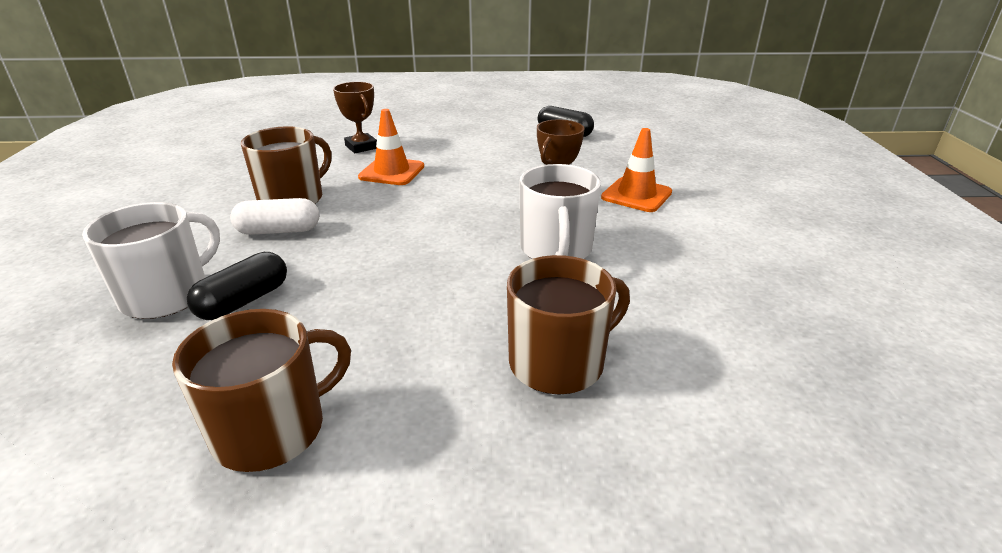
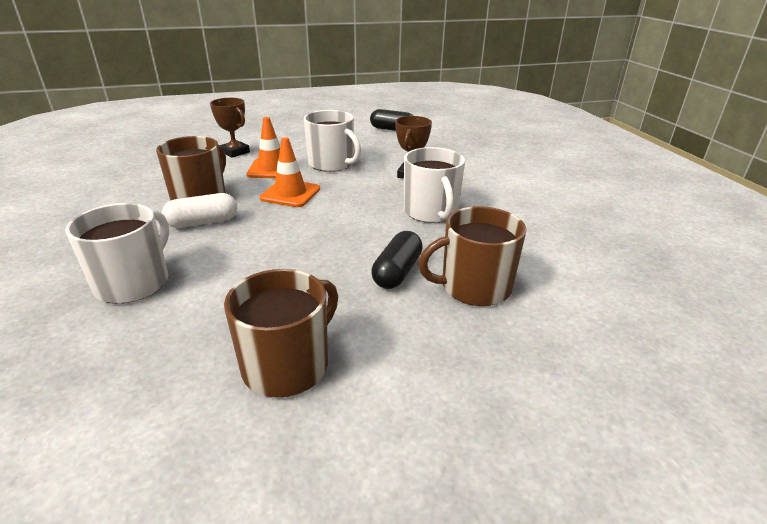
camera: 15 degrees left, 0 degrees up
black capsule [187,252,287,320] -> black capsule moved to [371,231,423,289]
brown mug [507,255,630,395] -> brown mug turned 150 degrees counterclockwise [418,206,526,306]
orange traffic cone [601,128,672,212] -> orange traffic cone moved to [259,137,320,207]
none -> white mug [304,110,361,172]

